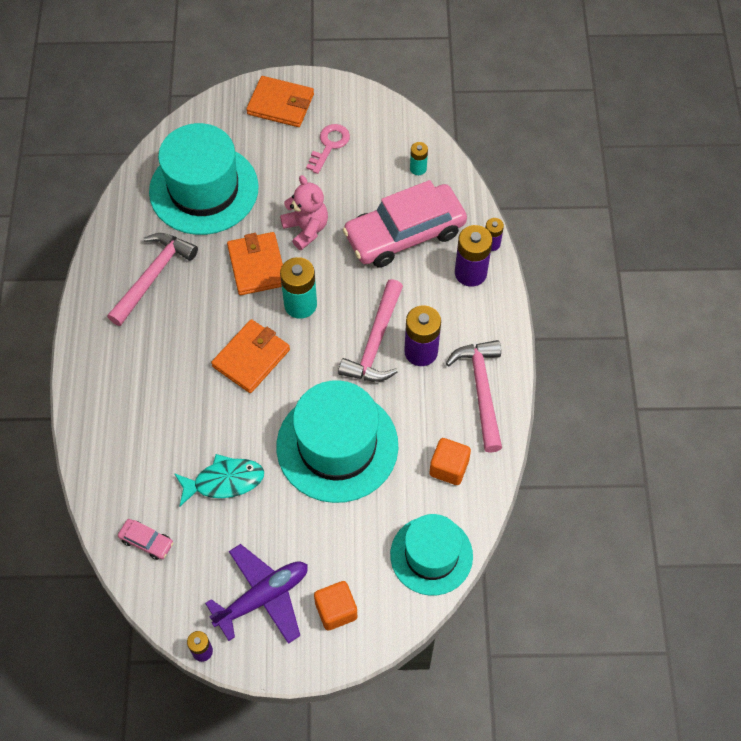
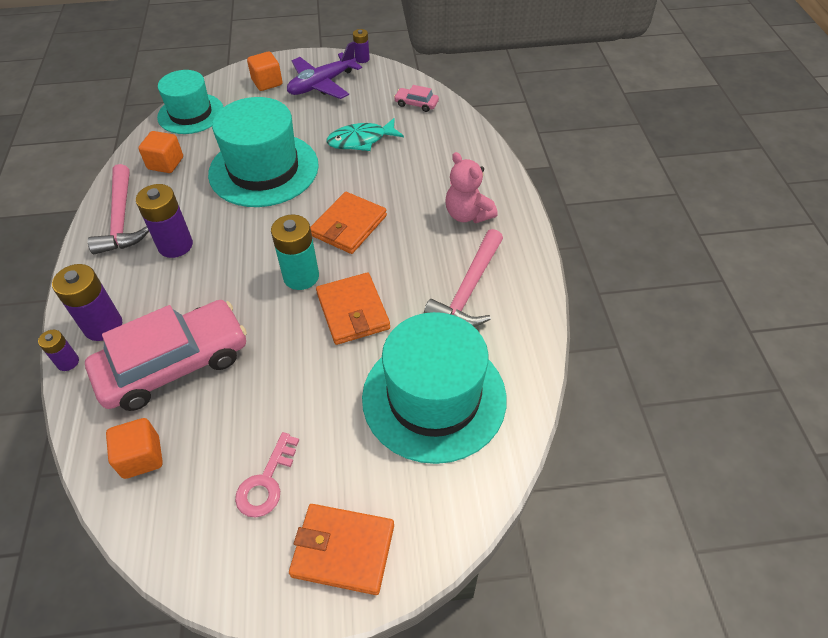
camera: 175 degrees right, 10 degrees down
pink teddy bear [280,175,328,250] -> pink teddy bear moved to [445,152,498,223]
pink hammer [338,279,403,382] -> none
turquoise battery [410,142,428,175] -> orange cube [106,418,163,479]

